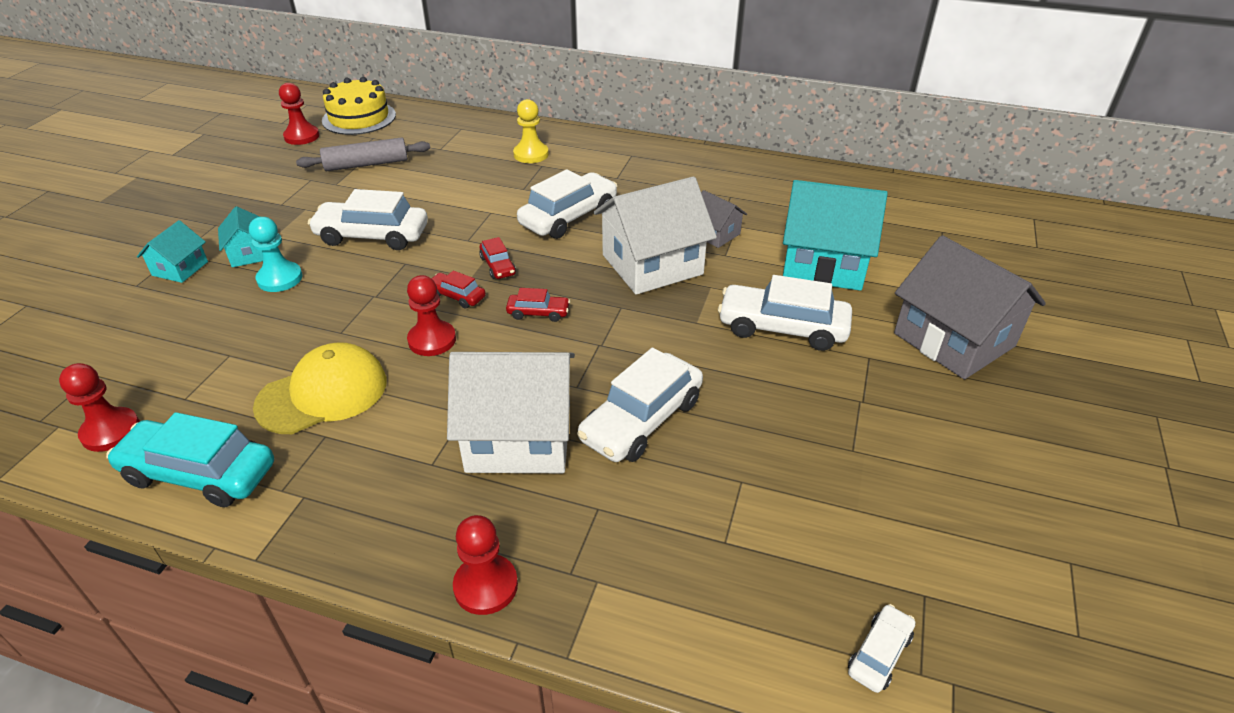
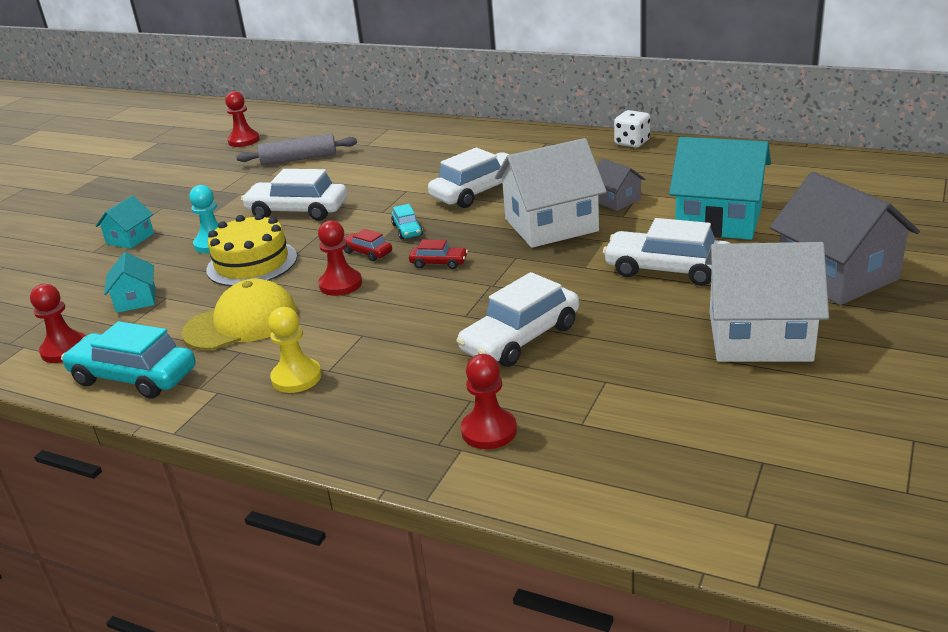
camera: 10 degrees right, 10 degrees down
turquoise house [218,206,263,267] -> turquoise house moved to [104,252,155,313]
yellow cake [322,77,396,135] -> yellow cake moved to [206,213,297,286]
white house [447,352,575,473] -> white house moved to [705,242,829,362]
red pawn [453,515,518,615] -> red pawn moved to [461,354,517,449]
red car [479,237,516,279] -> turquoise car [391,204,423,239]
yellow pawn [513,99,549,163] -> yellow pawn moved to [268,307,322,393]
white car [848,604,915,693] -> none
none -> white dice [614,110,650,148]

